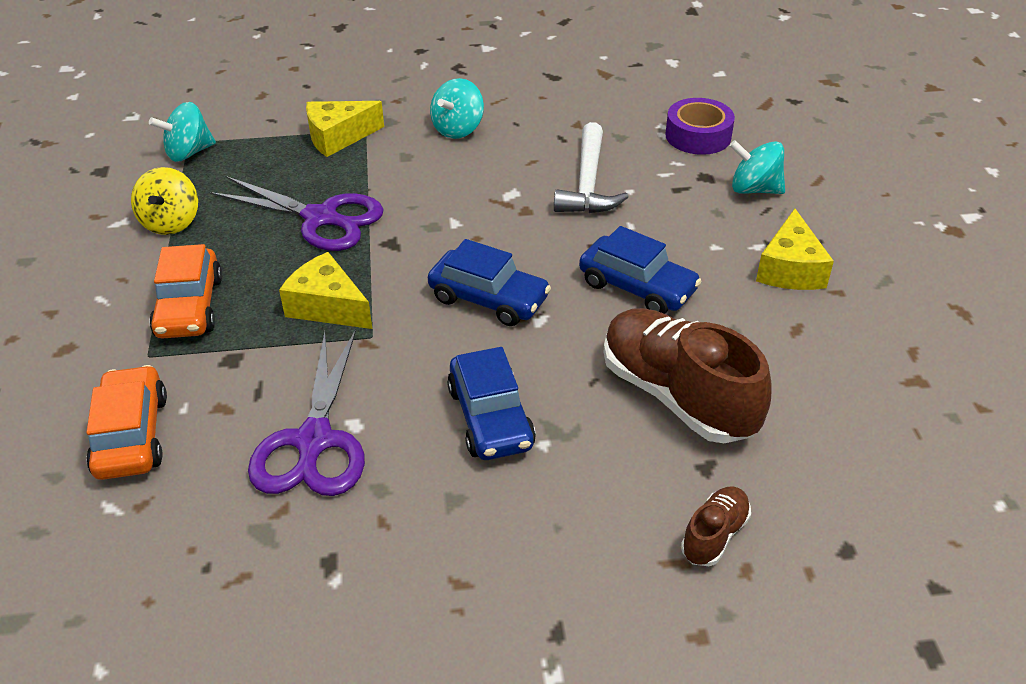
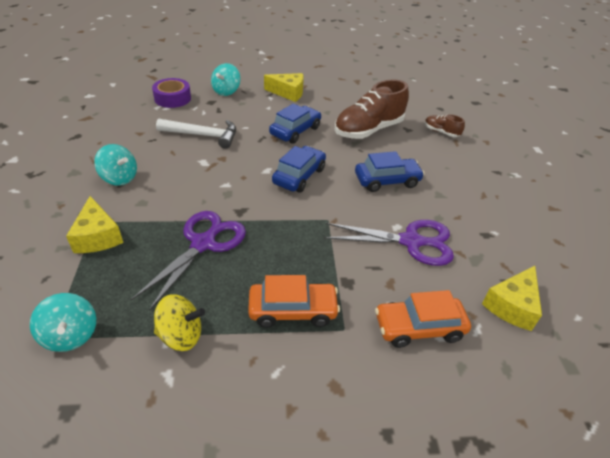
camera: 90 degrees left, 0 degrees up
yellow cheese [279,252,372,329] -> yellow cheese moved to [482,266,542,331]

